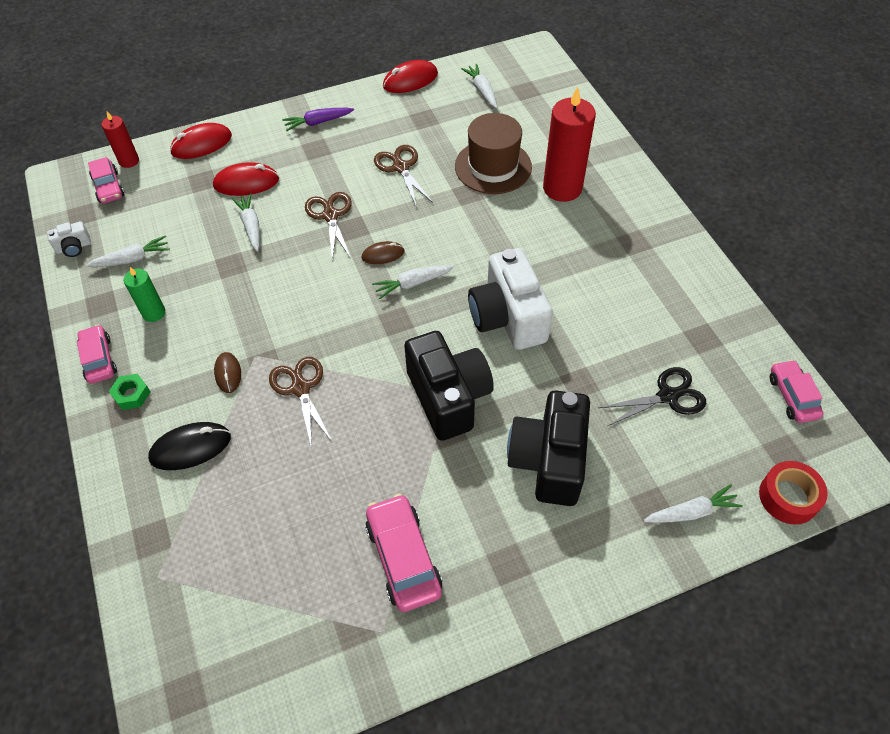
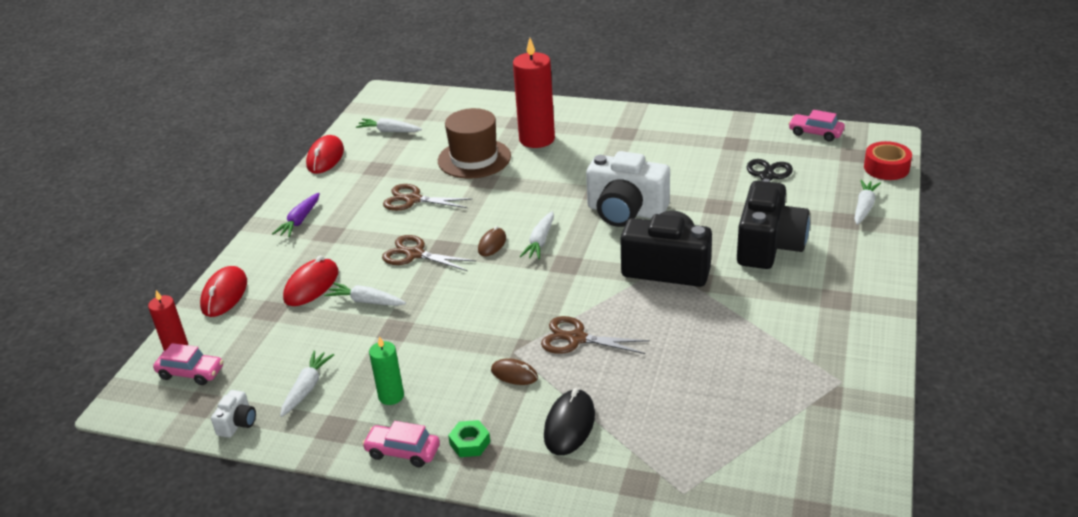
camera: 50 degrees left, 20 degrees down
pink car [365,494,442,612] -> none
black camera [507,391,590,506] -> black camera turned 120 degrees counterclockwise [737,181,810,269]

